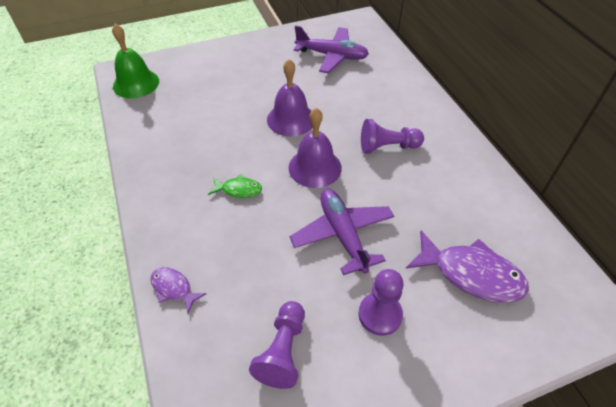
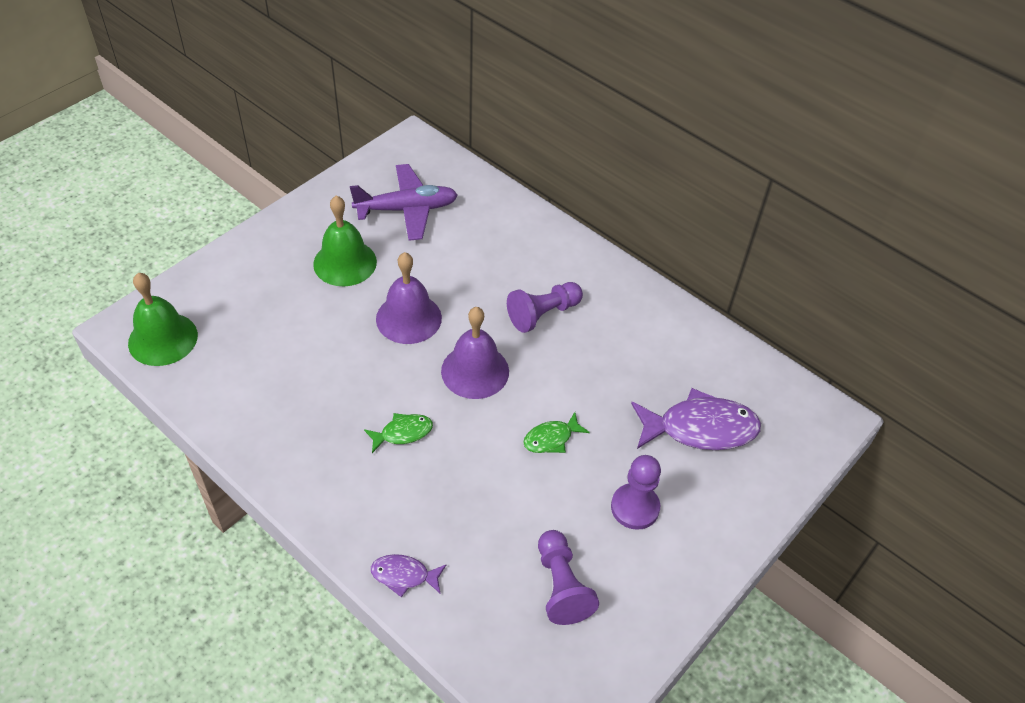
camera: 30 degrees left, 0 degrees up
purple plane [290,189,394,275] -> green fish [523,412,590,453]
none -> green bell [313,195,377,286]

